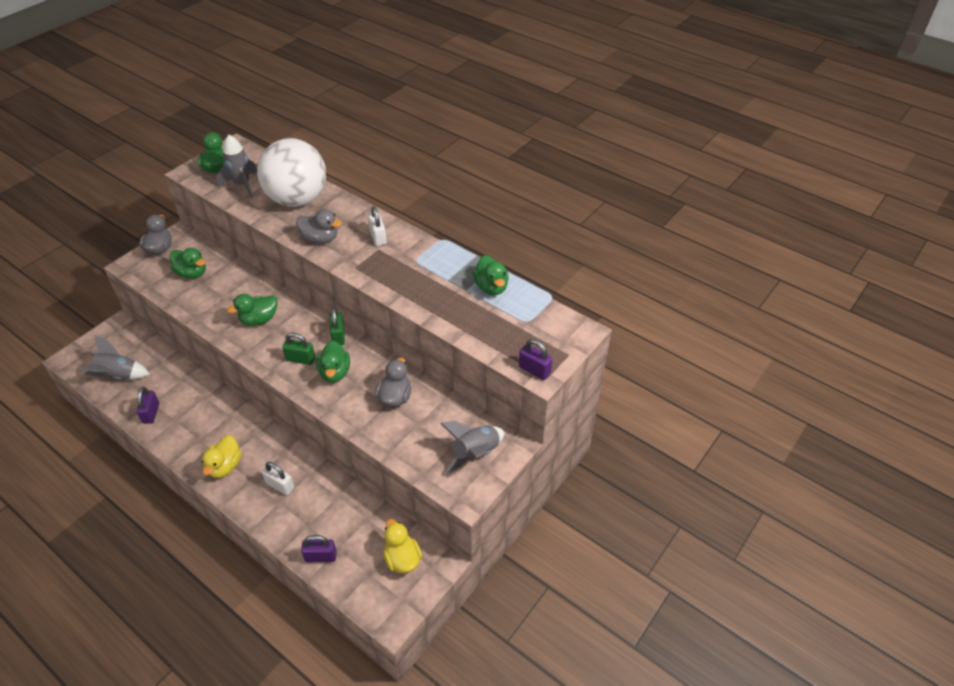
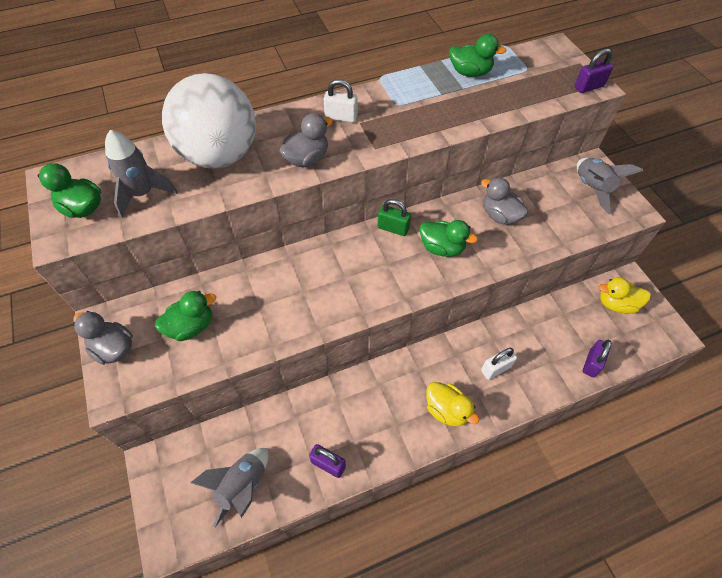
camera: 60 degrees left, 10 degrees up
green duck [227,294,277,326] -> none
green padlock [282,333,315,365] -> none

